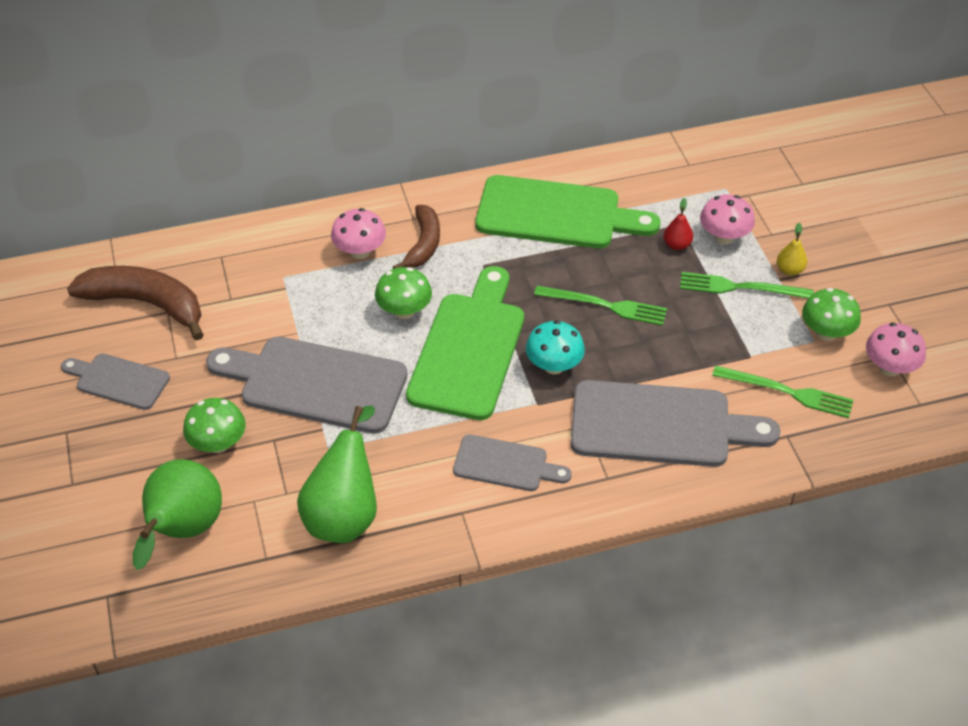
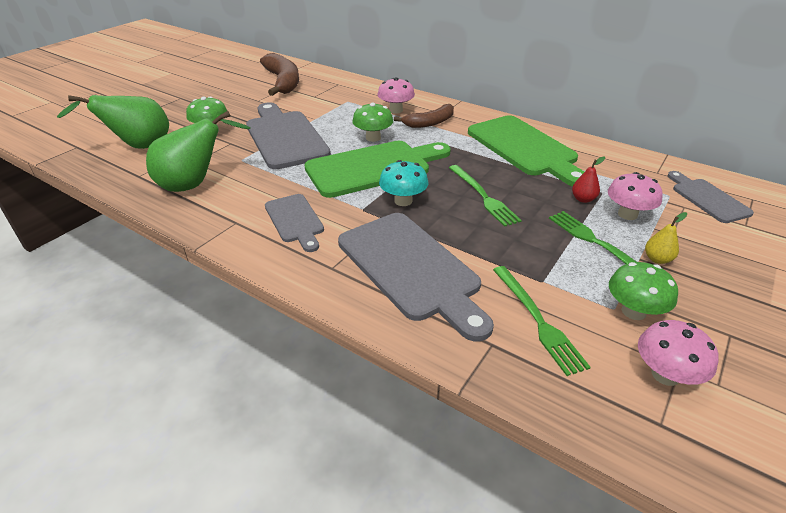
camera: 50 degrees right, 10 degrees down
grey cutting board [61,354,170,410] -> grey cutting board moved to [667,171,754,223]

